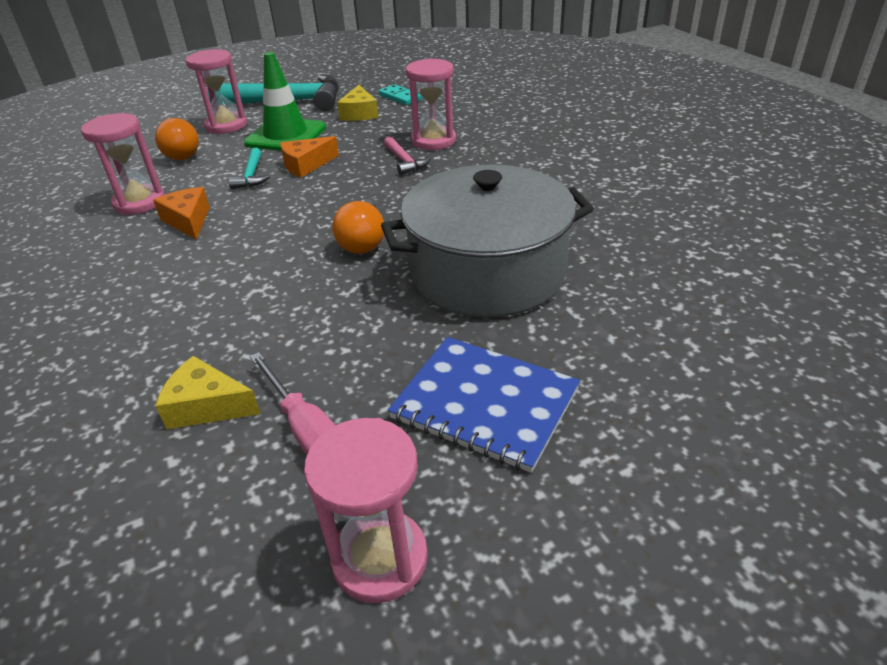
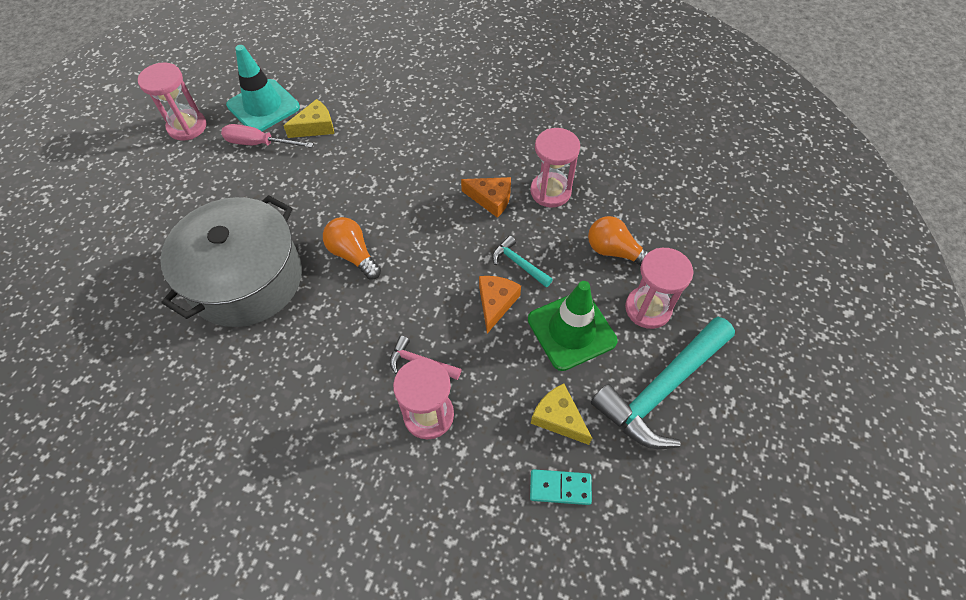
camera: 135 degrees right, 20 degrees up
blue notebook [388,337,580,473] -> none
none -> turquoise traffic cone [226,45,300,131]

